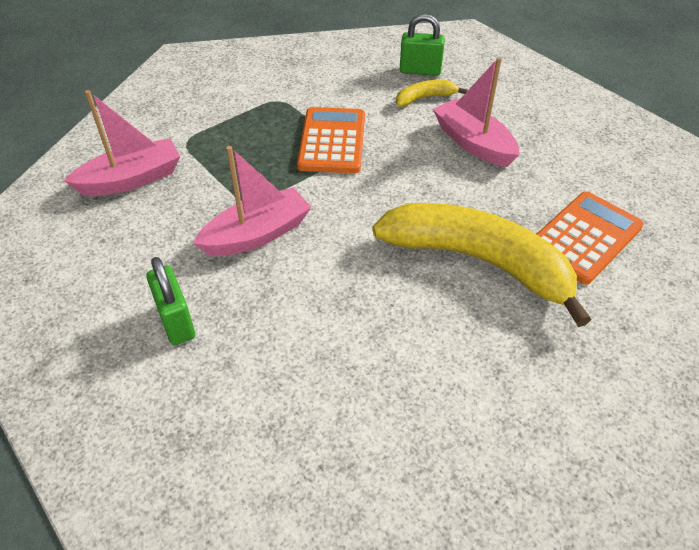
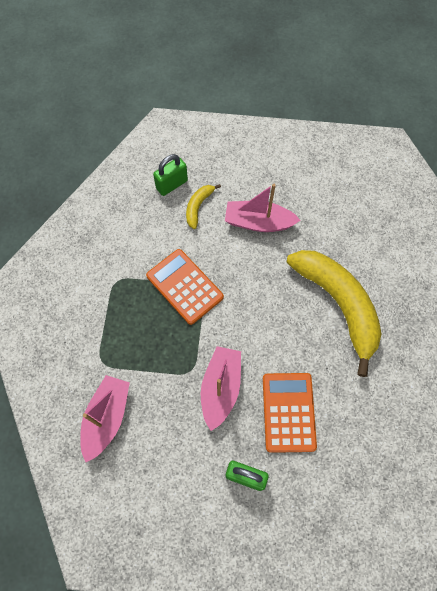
camera: 45 degrees left, 20 degrees up
yellow banana [372,203,591,327] -> yellow banana turned 75 degrees clockwise [286,250,382,377]
orange calculator [537,191,644,285] -> orange calculator moved to [263,373,317,453]

